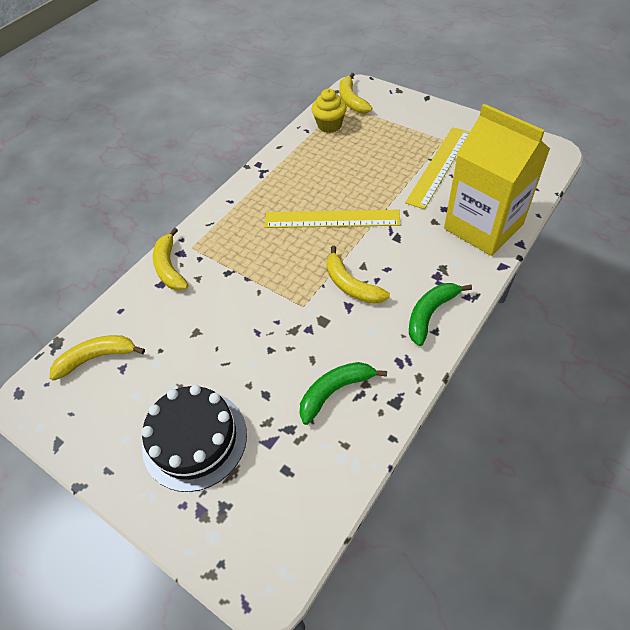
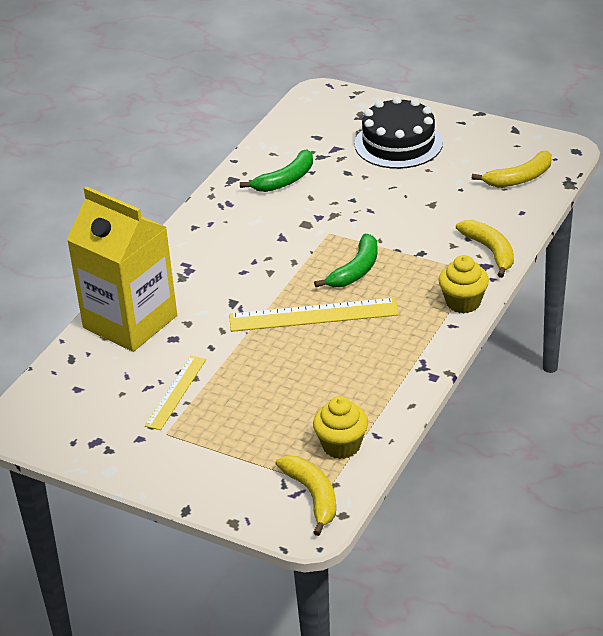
camera: 170 degrees right, 15 degrees down
yellow banana [326,246,390,304] -> none
yellow ruler [405,127,470,209] -> yellow ruler [145,356,206,430], size x0.62
green banana [409,283,472,346] -> green banana moved to [314,234,378,287]
none -> yellow cupcake [439,255,489,313]

